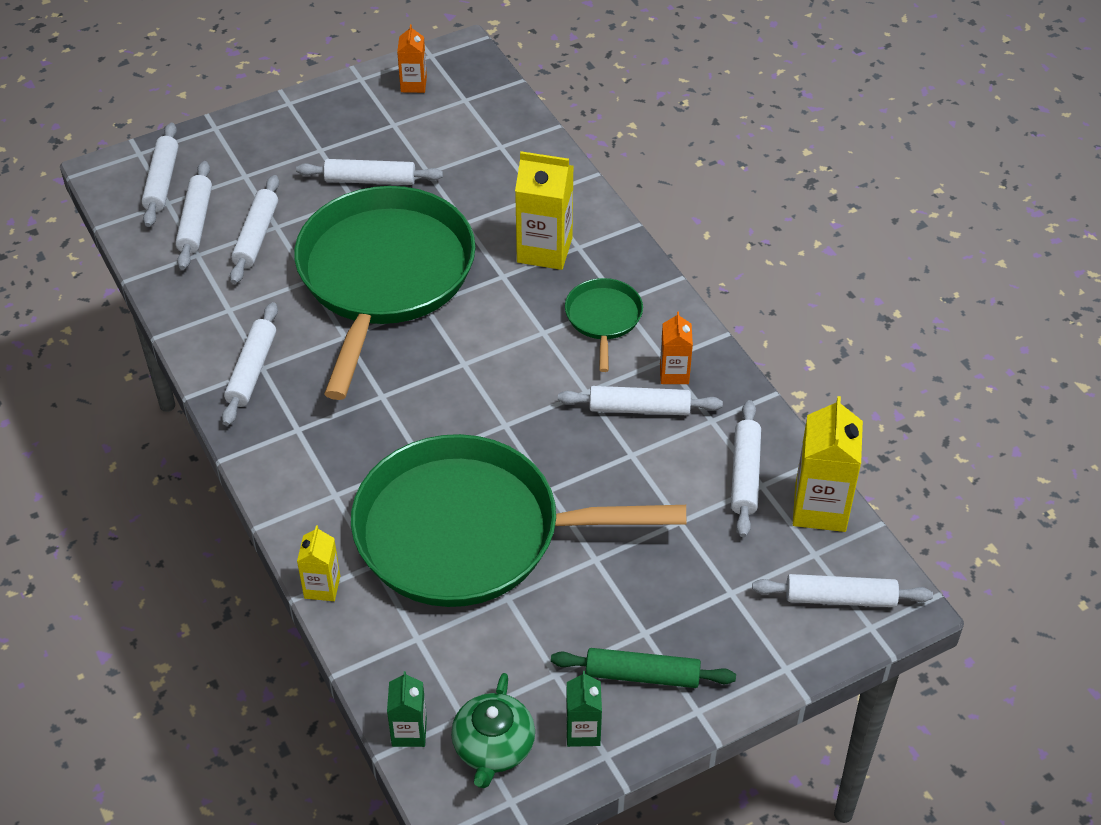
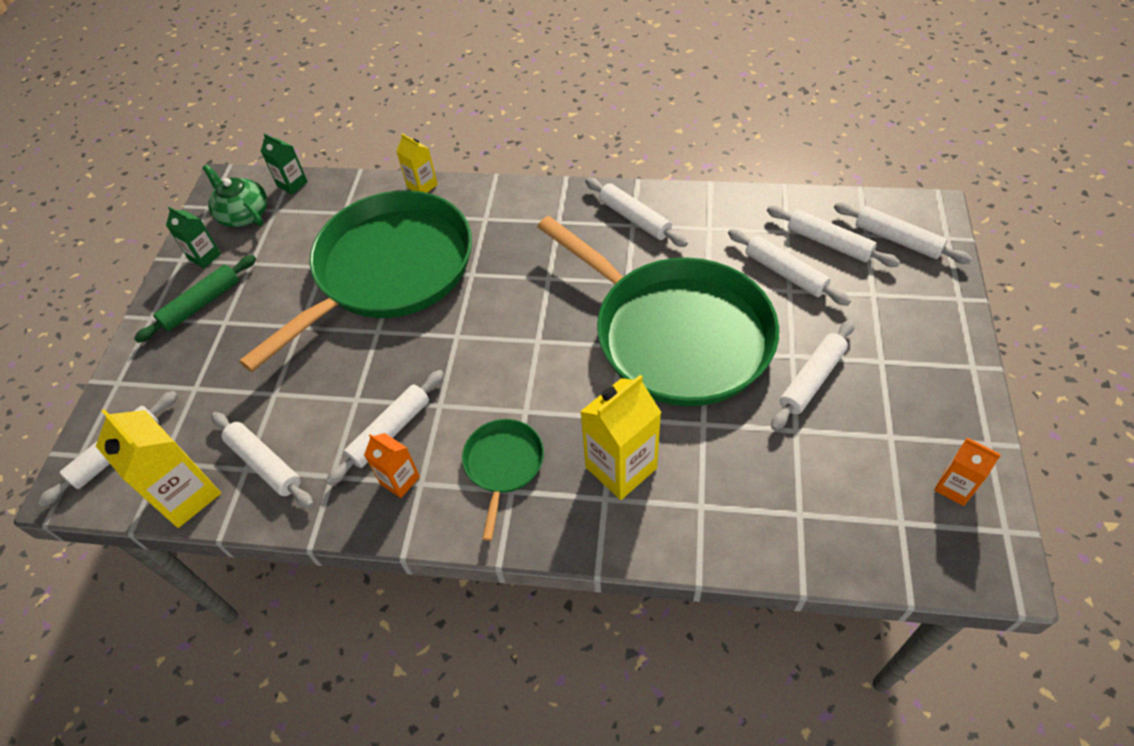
camera: 130 degrees right, 5 degrees up
green pan [565,278,643,372] -> green pan turned 120 degrees counterclockwise [462,419,544,541]

